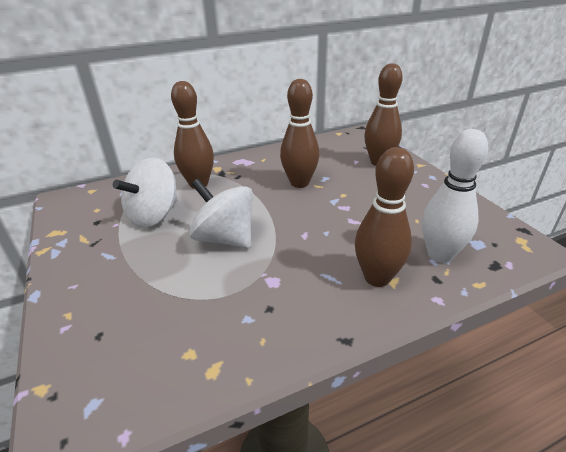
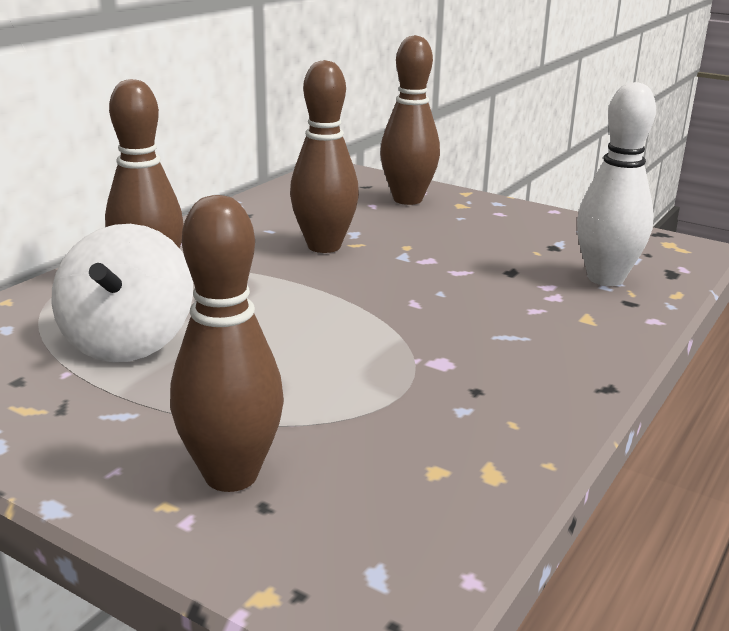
camera: 35 degrees left, 10 degrees down
white spinning top [189,179,253,249] -> none
brown bowling pin [355,147,414,287] -> brown bowling pin moved to [170,195,284,492]

